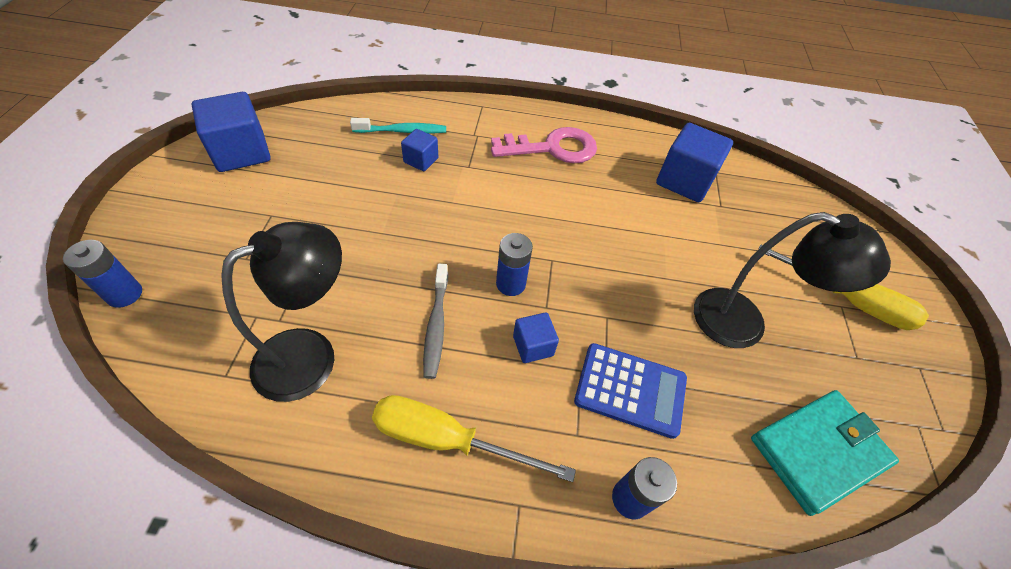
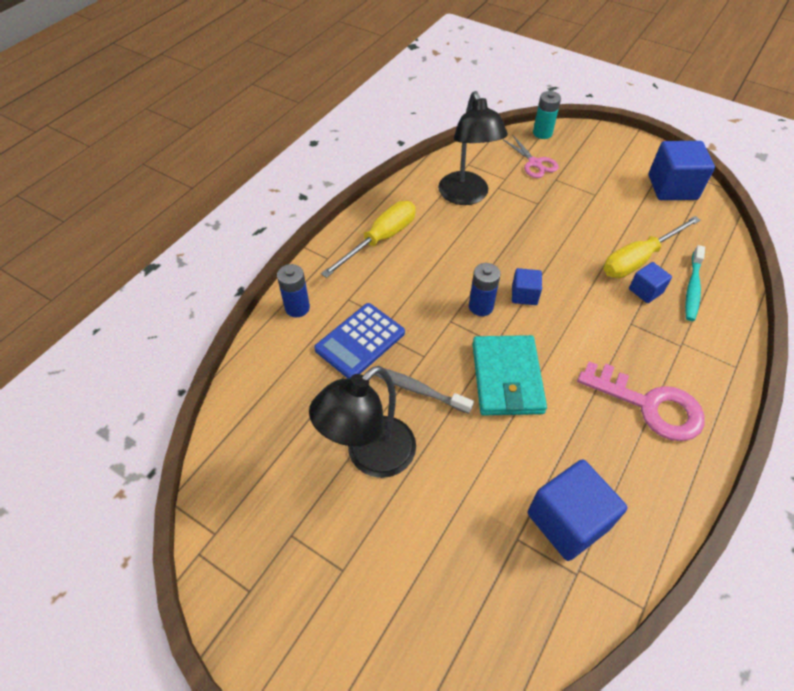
camera: 120 degrees right, 0 degrees up
blue battery [63,240,142,308] -> turquoise battery [533,91,561,139]
grey toothbrush [423,264,448,379] -> grey toothbrush moved to [375,368,474,414]
pink key [491,127,597,163] -> pink key turned 75 degrees counterclockwise [577,361,705,441]
blue cube [513,312,559,363] -> blue cube moved to [512,268,542,305]
turquoise wallet [751,390,899,516] -> turquoise wallet moved to [472,335,547,415]
yellow screwdriver [758,245,929,330] -> yellow screwdriver moved to [603,216,701,278]
none -> pink scissors [503,134,559,178]

